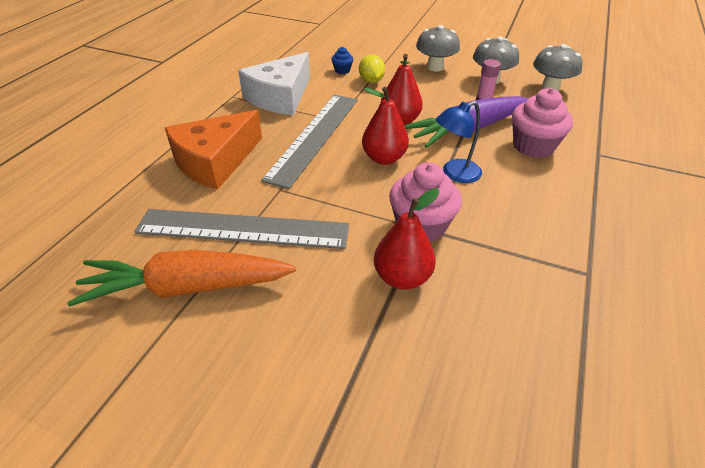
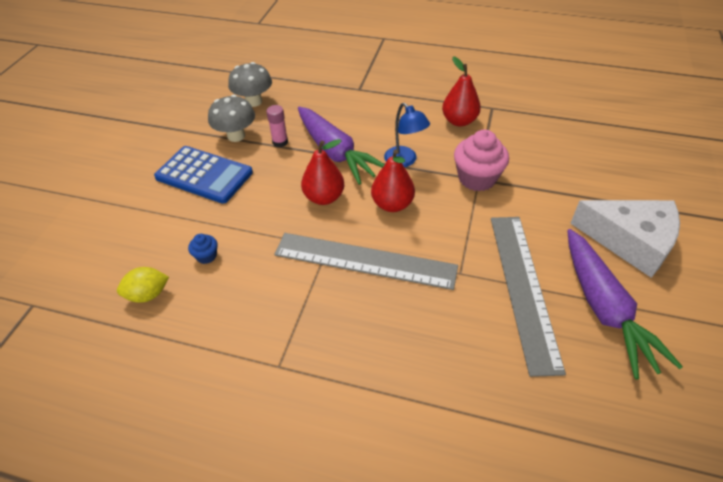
camera: 95 degrees left, 5 degrees up
orange carrot [67,250,296,306] -> purple carrot [567,229,683,380]
orange cheese [165,110,262,190] -> none
white cheese [238,52,310,115] -> white cheese moved to [570,200,680,278]
yellow lemon [359,55,385,83] -> yellow lemon moved to [117,267,169,303]
red pear [374,188,439,289] -> red pear moved to [442,57,481,127]
grey mushroom [416,25,460,71] -> blue calculator [154,146,253,204]
pink cupcake [512,88,573,158] -> none

